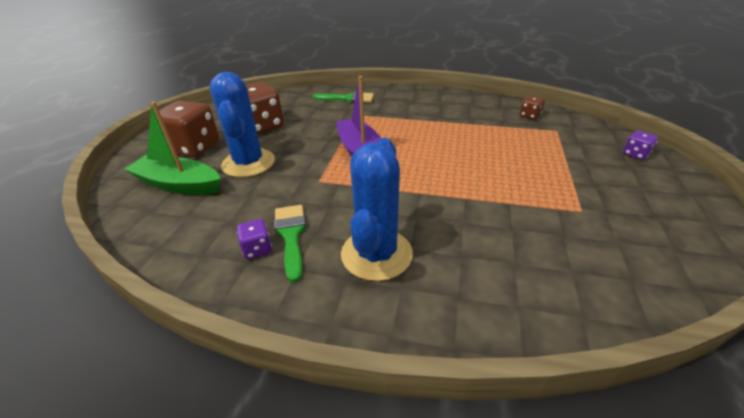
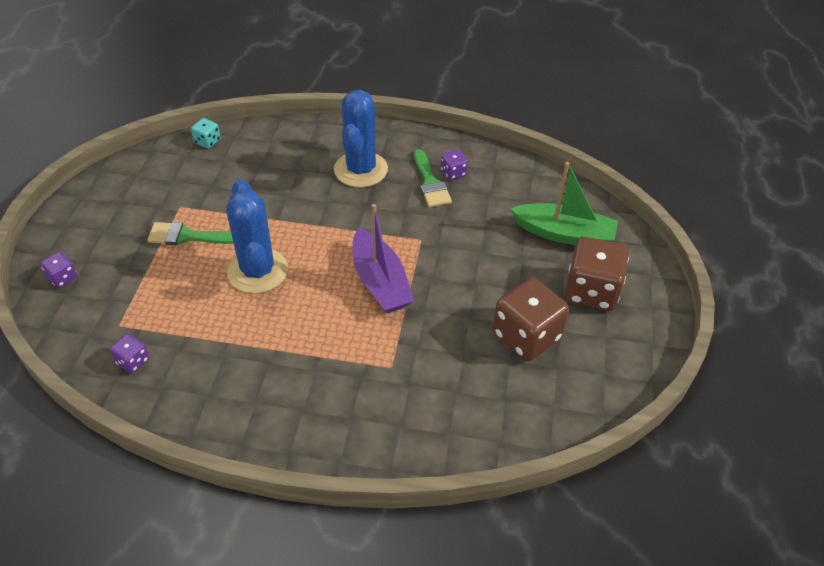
camera: 175 degrees right, 10 degrees up
blue cactus [210,72,275,178] -> blue cactus moved to [226,179,288,294]
green brush [313,92,374,103] -> green brush moved to [147,222,233,245]
brown dice [520,95,545,120] -> purple dice [110,334,149,373]
none -> turquoise dice [191,118,220,149]

